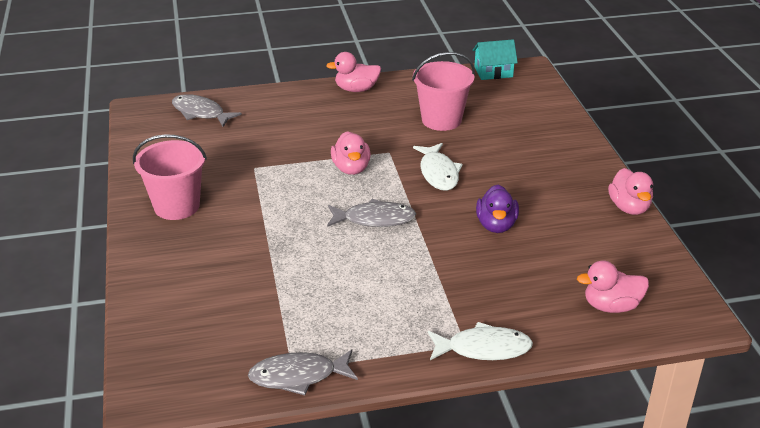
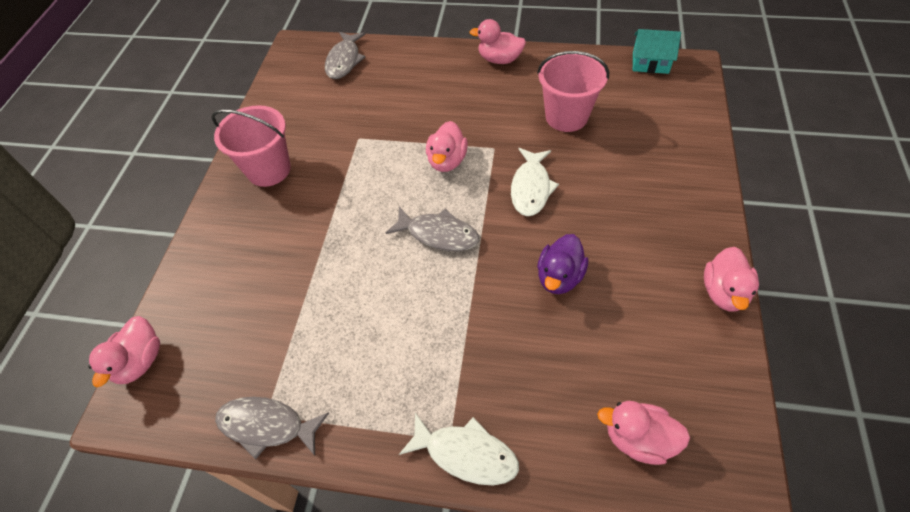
camera: 25 degrees right, 20 degrees up
grey fish [172,94,242,127] -> grey fish turned 135 degrees counterclockwise [325,32,365,79]
none -> pink duck [88,316,160,387]

